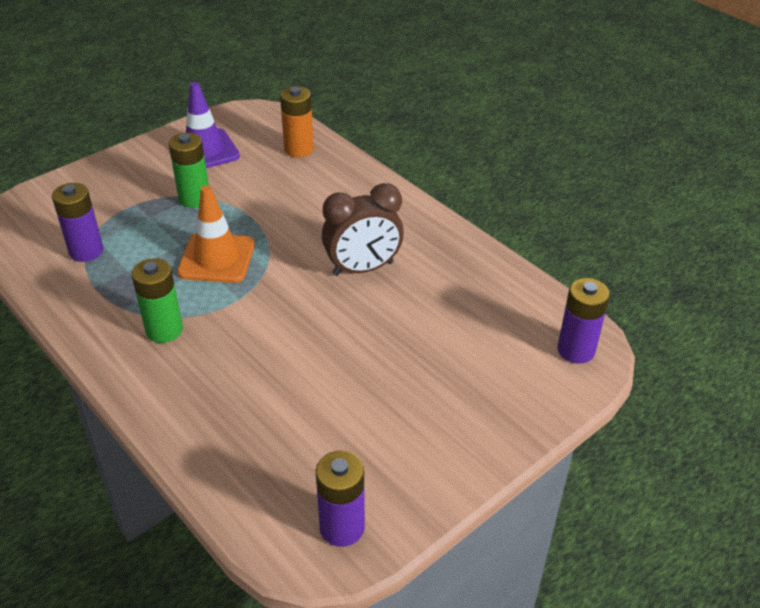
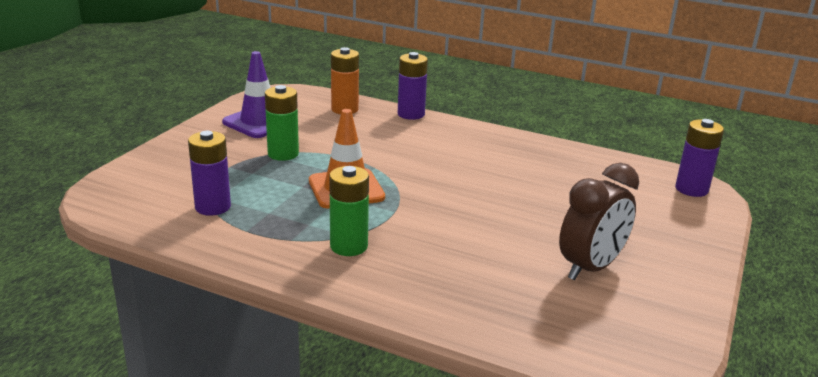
camera: 25 degrees left, 15 degrees down
purple battery [316,451,365,547] -> purple battery moved to [398,52,428,120]
brown clock [322,183,404,276] -> brown clock moved to [559,163,639,280]

